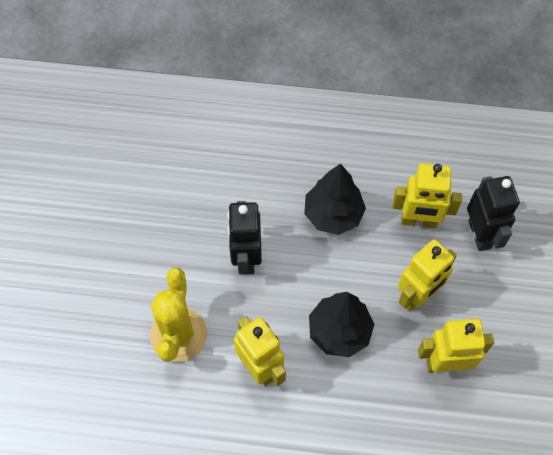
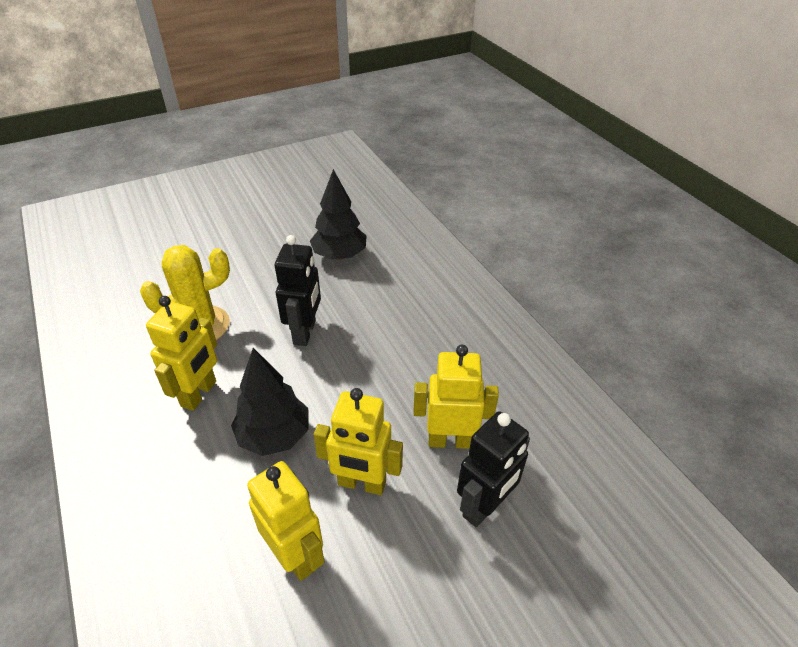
camera: 55 degrees right, 20 degrees down
black robot [227,201,262,275] -> black robot turned 135 degrees clockwise [275,235,321,346]
black tree [304,163,366,235] -> black tree moved to [310,169,367,260]
yellow robot [392,163,462,228] -> yellow robot turned 120 degrees clockwise [413,345,499,449]

